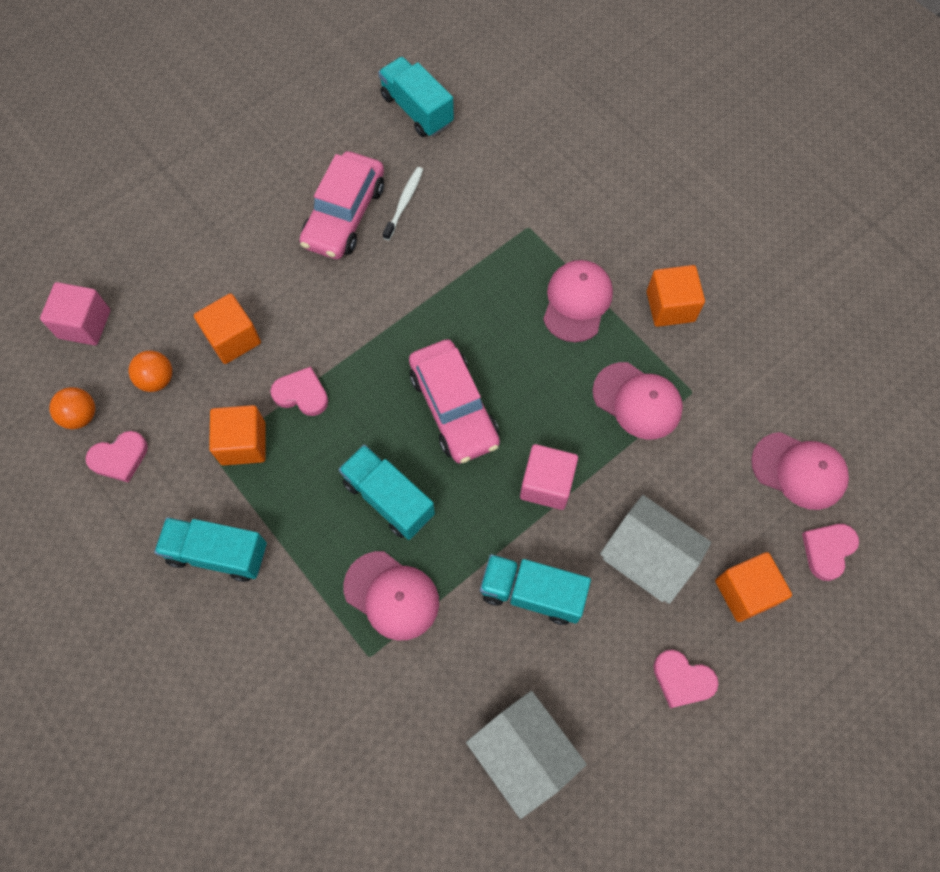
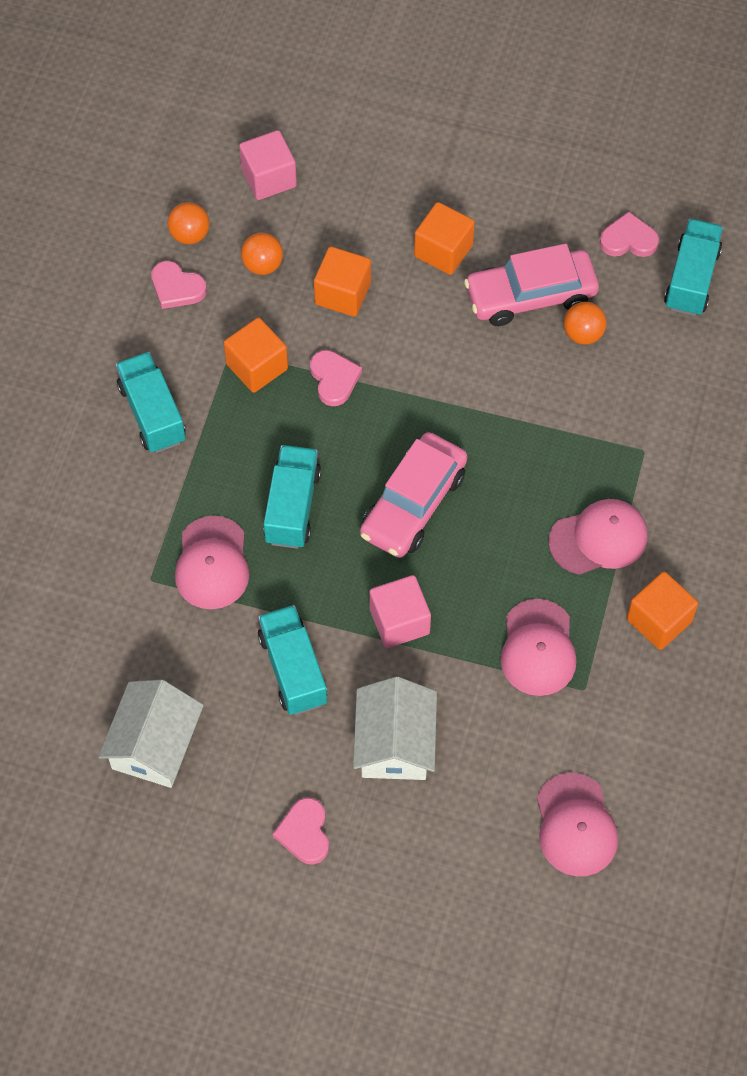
camera: 55 degrees right, 5 degrees down
white toothbrush [383,167,423,240] -> orange ball [564,302,606,345]
orange cube [715,552,792,622] -> orange cube moved to [414,202,475,275]
pink heart [802,524,859,581] -> pink heart moved to [599,211,659,257]

